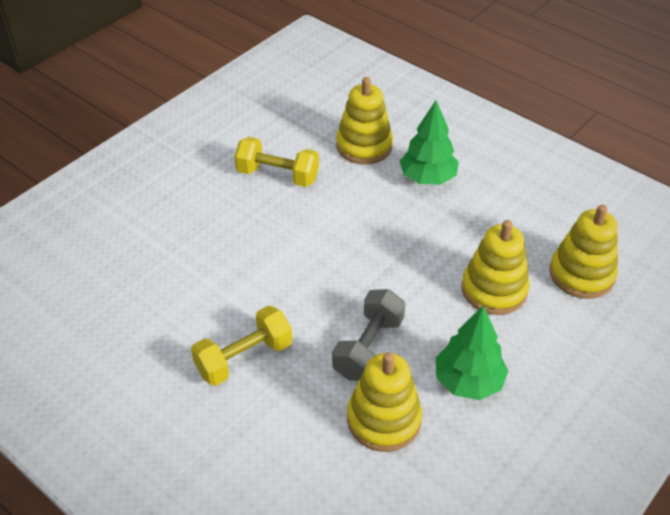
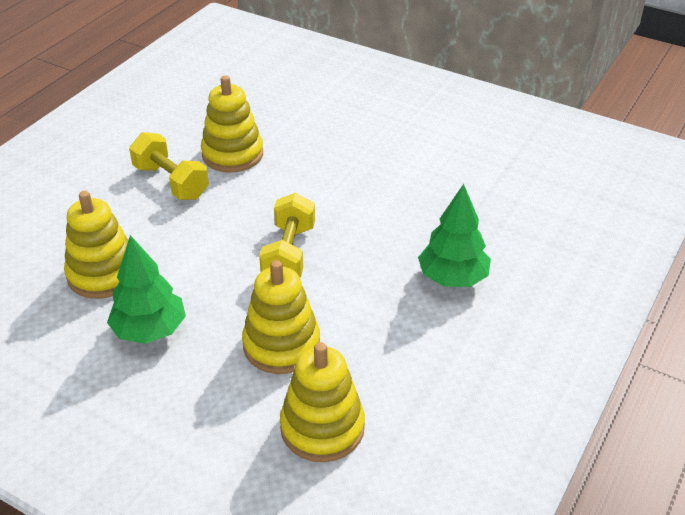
camera: 80 degrees right, 5 degrees down
yellow dumbbell [234,137,319,187] -> yellow dumbbell moved to [259,193,315,277]
grey dumbbell [332,289,405,381] -> none
yellow stacking toy [336,77,393,164] -> yellow stacking toy moved to [201,75,263,172]

